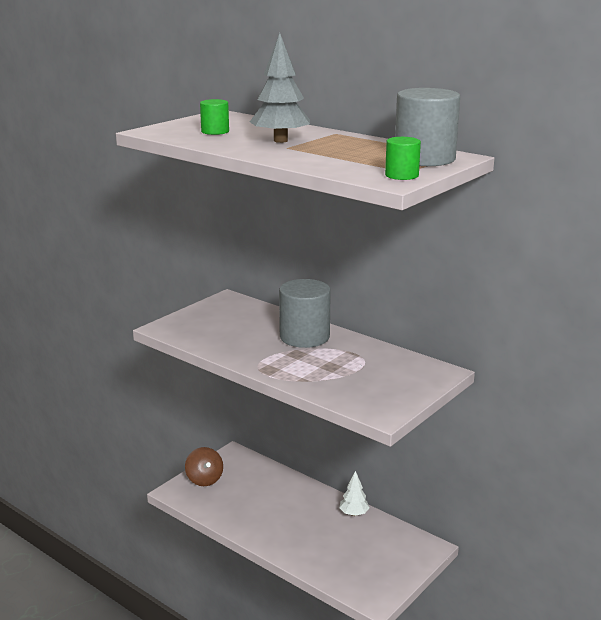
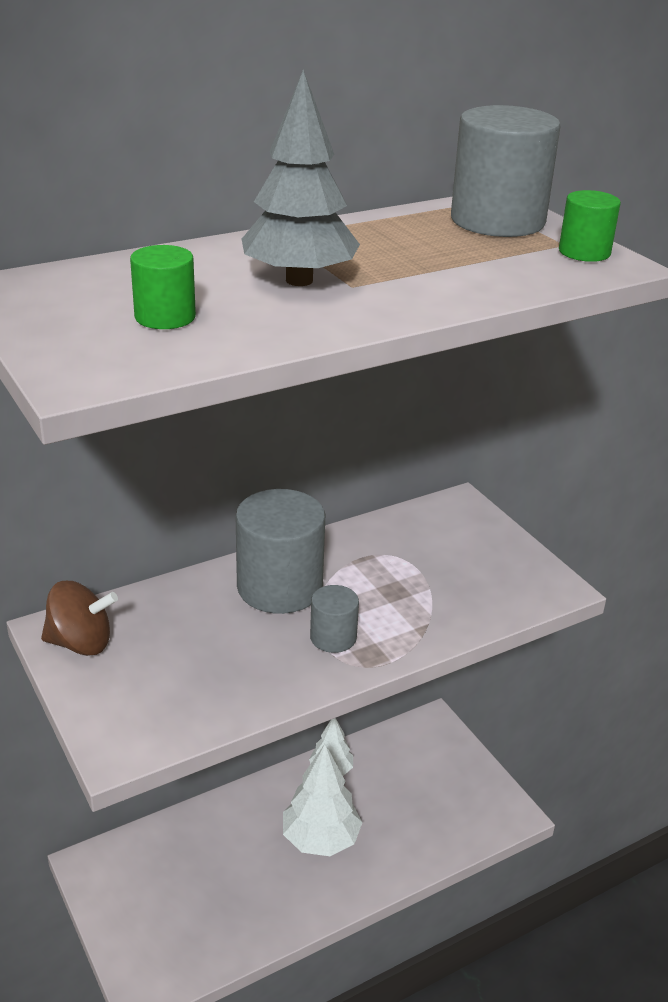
camera: 70 degrees left, 10 degrees up
brown spinning top [185,447,223,486] -> brown spinning top moved to [41,581,118,656]
none -> white tree [283,744,363,856]
none -> grey cylinder [310,585,359,653]

